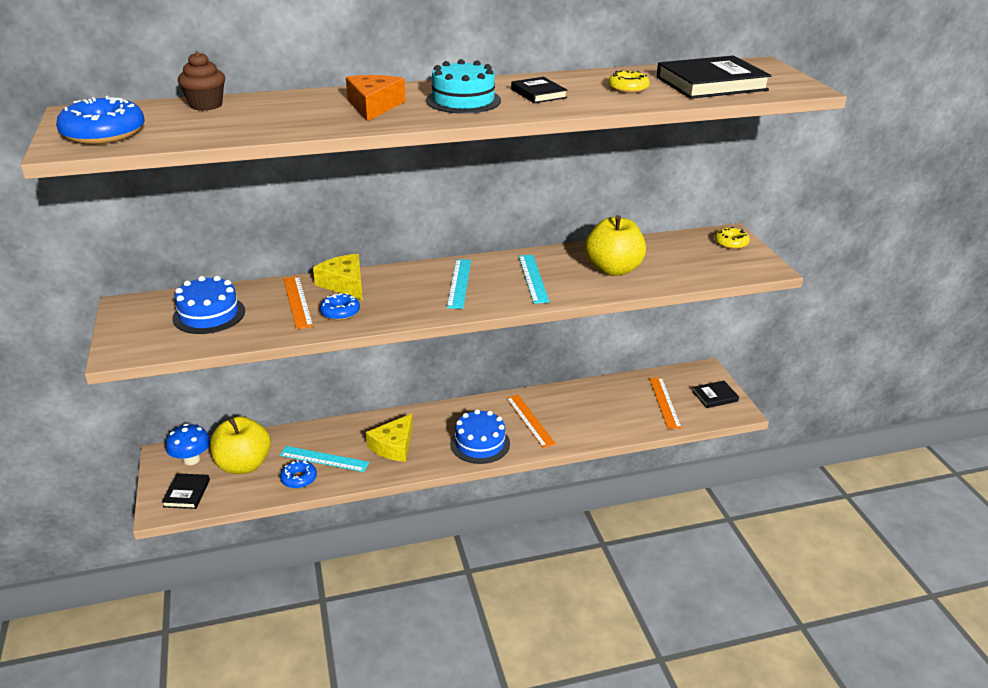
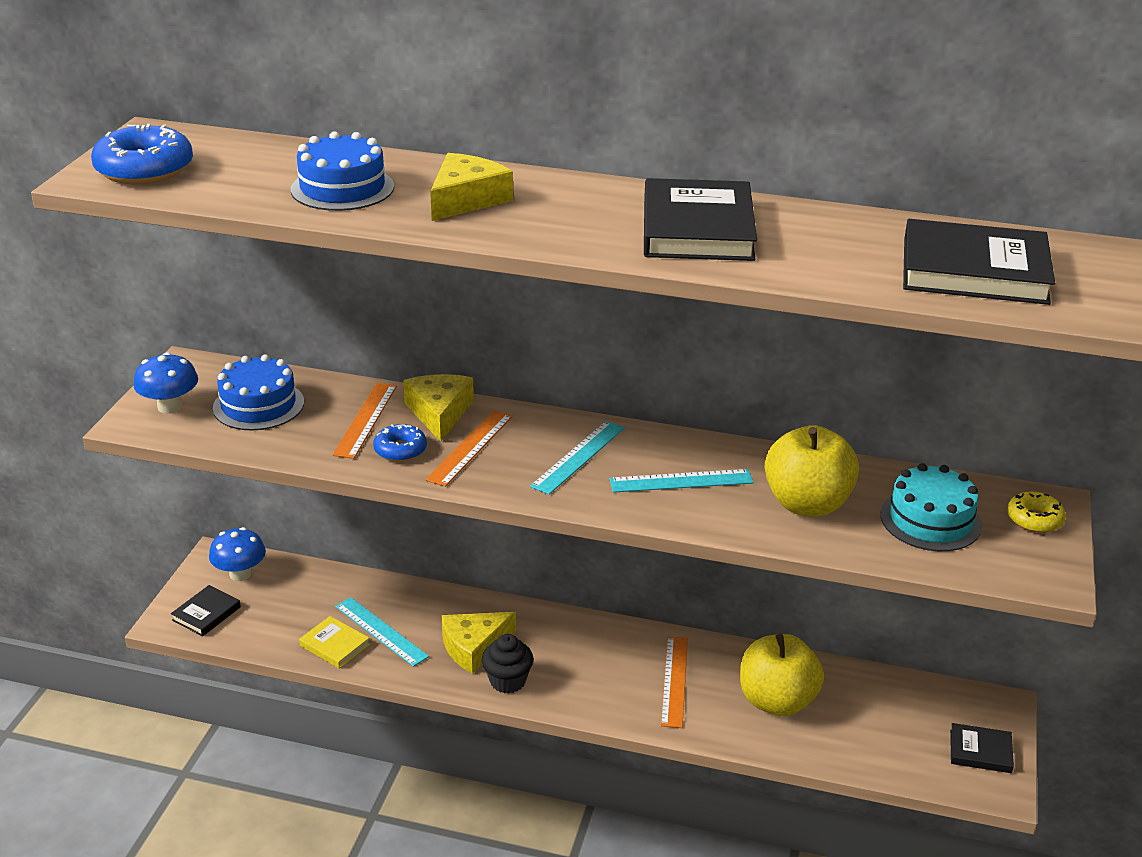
camera: 30 degrees right, 0 degrees up
brown cupcake [178,51,225,111] -> none
yellow apple [210,416,271,474] -> yellow apple moved to [740,634,824,716]
blue donut [280,460,317,489] -> yellow book [299,616,370,669]
orange cheese [346,75,406,121] -> yellow cheese [430,153,513,221]
turquoise cake [426,59,501,114] -> turquoise cake moved to [880,463,982,551]
blue cake [450,409,510,464] -> blue cake moved to [291,131,394,211]
black book [511,77,568,103] -> black book [644,178,757,261], size x1.92
turquoise ruler [518,255,550,304] -> turquoise ruler turned 60 degrees clockwise [610,469,754,493]
yellow donut [608,70,650,93] -> none
orange ruler [649,377,682,429] -> orange ruler moved to [425,410,513,487]
none -> blue mushroom [133,352,198,414]
none -> black cupcake [482,634,533,693]

